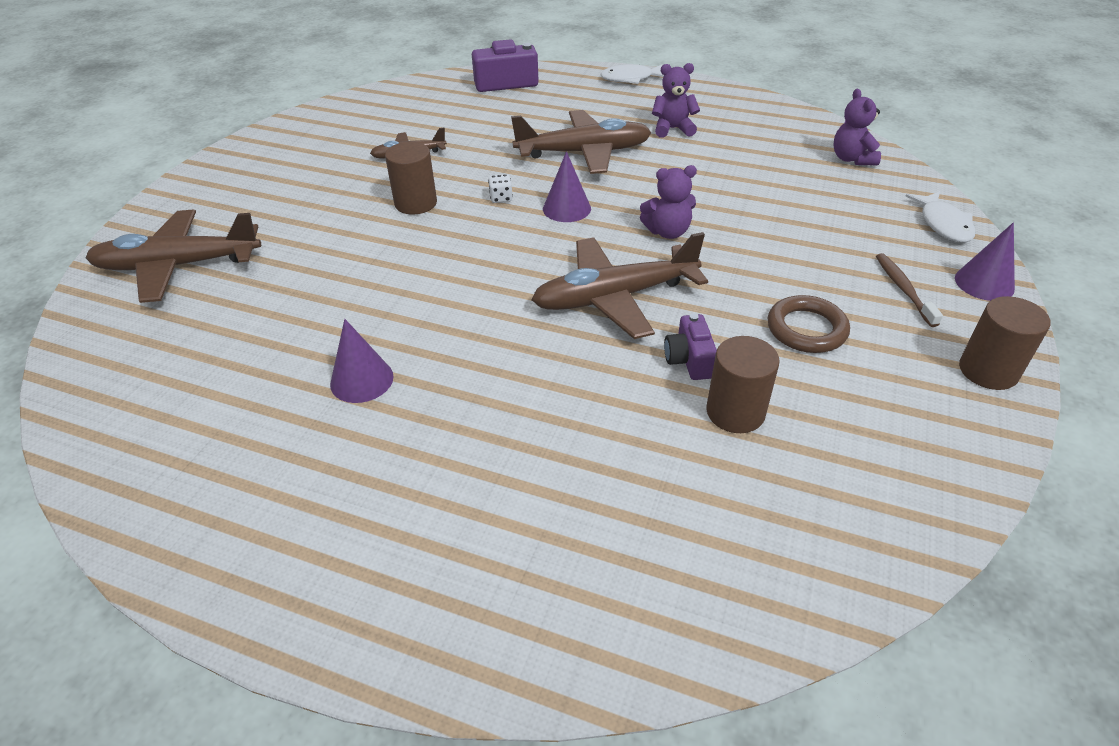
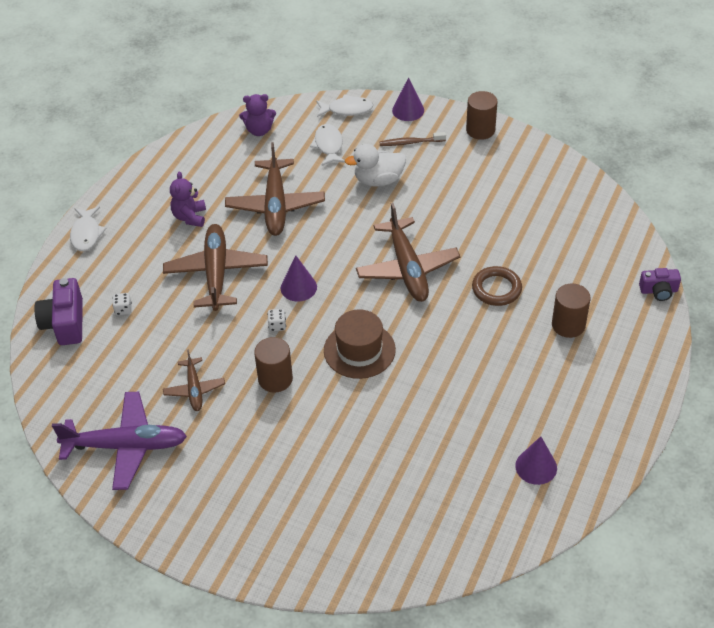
camera: 85 degrees left, 5 degrees up
brown plane [85,210,261,303] -> brown plane moved to [225,142,325,236]
purple cone [330,319,394,403] -> purple cone moved to [515,436,557,485]
purple teddy bear [640,165,697,239] -> none
purple camera [664,313,717,380] -> purple camera moved to [639,268,681,301]
brown cylinder [706,336,780,433] -> brown cylinder moved to [552,283,591,338]
brown ring [768,295,850,353] -> brown ring moved to [472,266,522,306]
none -> purple plane [52,392,187,490]
none -> white dice [112,293,132,315]
none -> white fish [310,124,345,166]
none -> brown hat [324,309,396,379]
none -> white duck [345,144,406,187]

